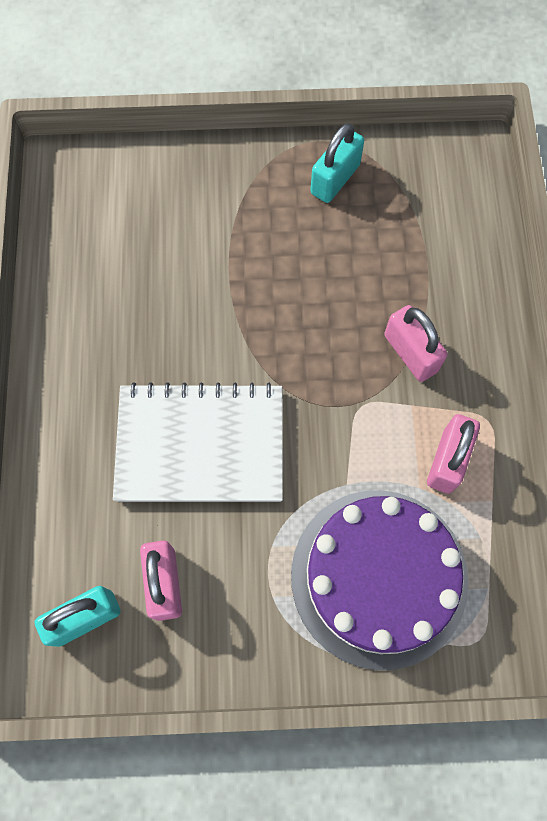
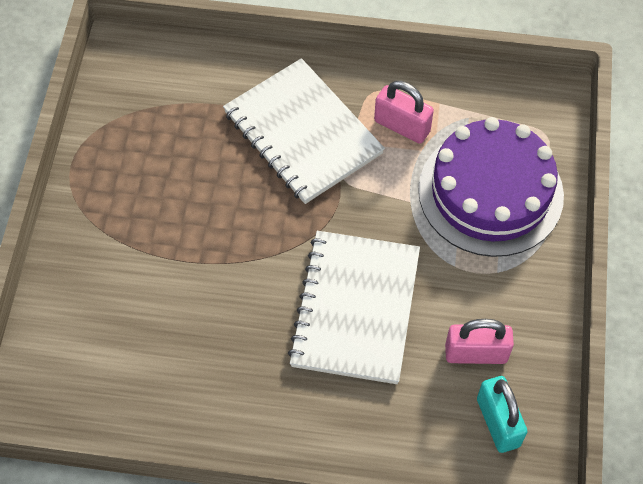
camera: 80 degrees left, 10 degrees down
turquoise padlock [310,123,364,203] -> none
pink padlock [384,305,448,382] -> white notebook [223,58,385,204]

